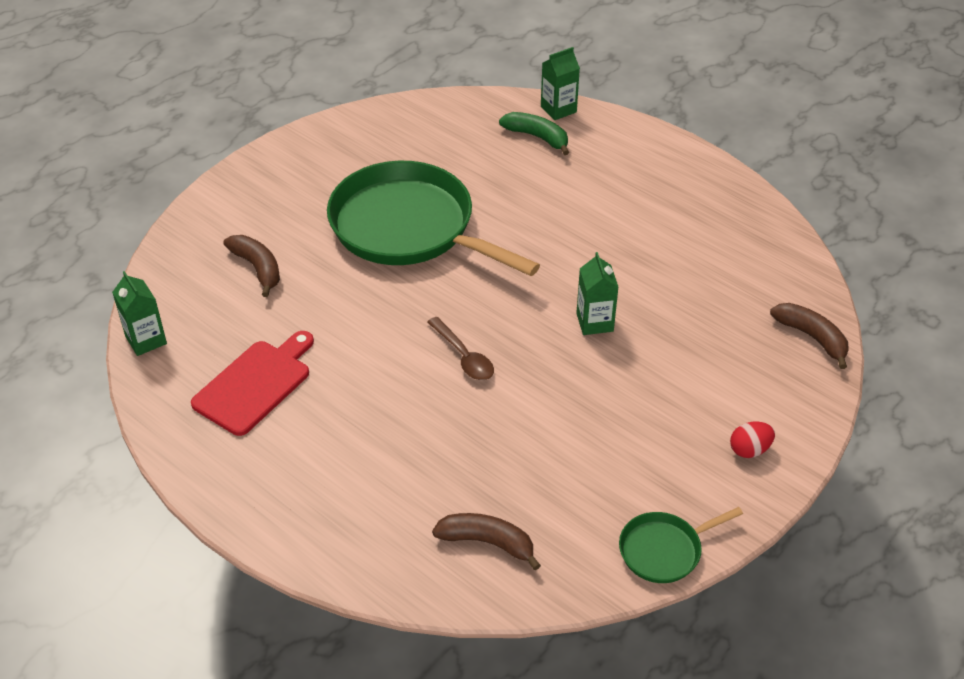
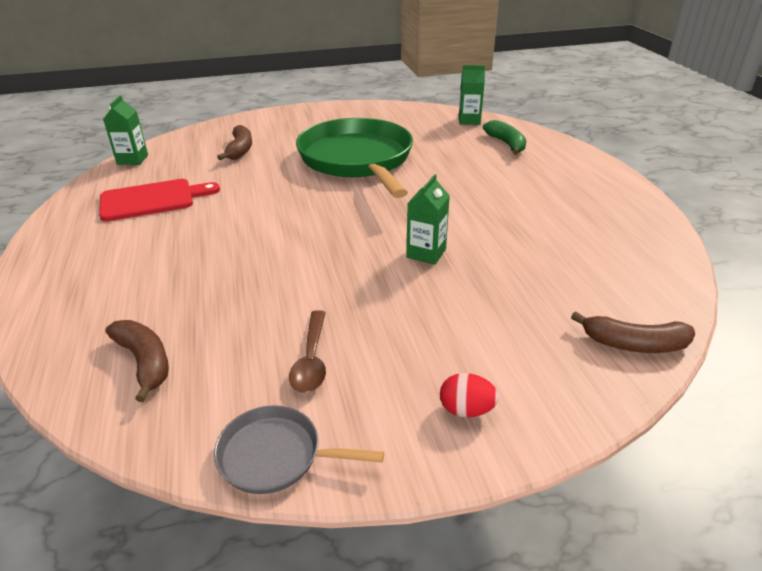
camera: 35 degrees right, 10 degrees down
brown spoon [427,317,494,380] -> brown spoon moved to [289,310,326,393]
green carton [541,47,580,120] -> green carton moved to [459,65,485,125]
green pan [619,507,743,583] -> grey pan [214,405,384,494]
brown banana [770,303,849,369] -> brown banana turned 105 degrees clockwise [571,311,695,353]

